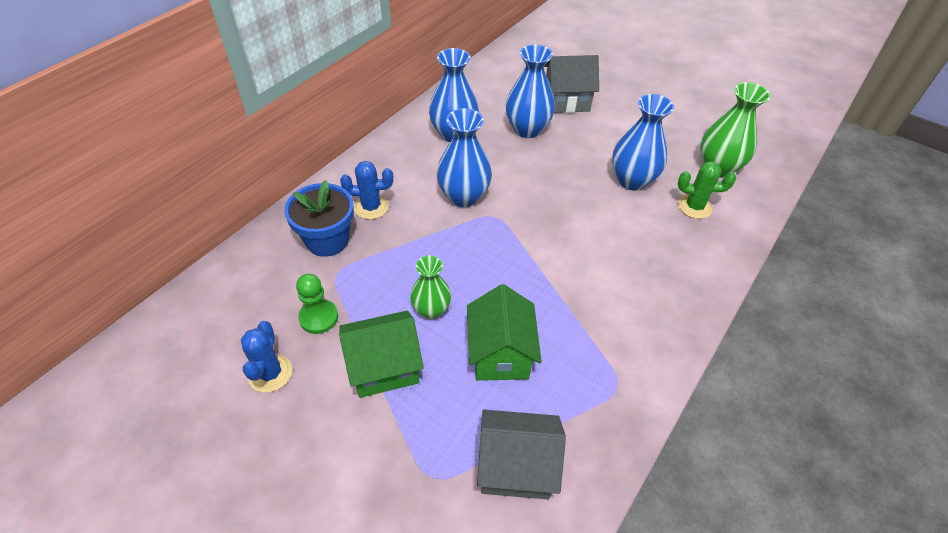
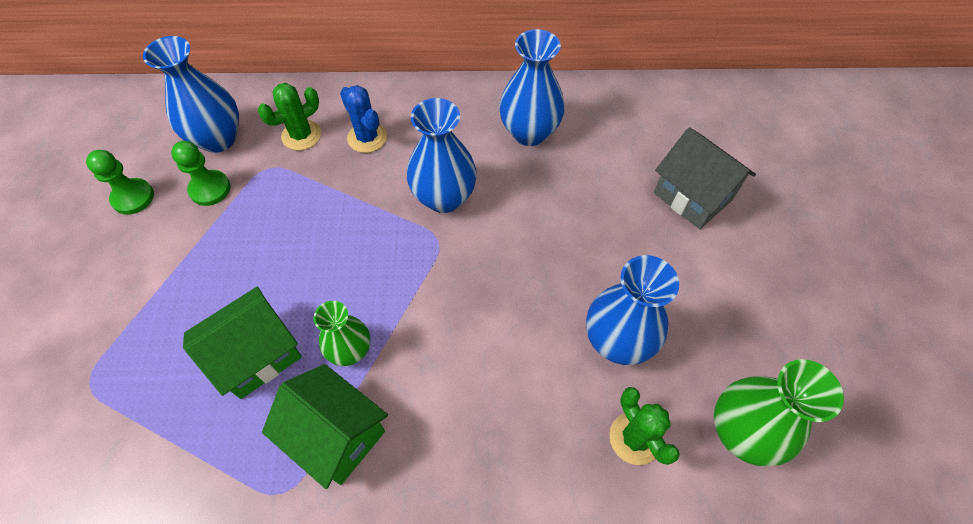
camera: 55 degrees right, 10 degrees up
blue cactus [241,321,292,393] -> green pawn [86,150,154,215]
blue flower pot [284,180,354,257] -> green cactus [258,83,321,150]
green house [339,311,424,398] -> green house moved to [262,364,388,489]
green vase [410,256,451,319] -> green vase moved to [314,301,370,366]
grey house [477,410,566,500] -> none
blue vase [506,44,555,138] -> blue vase moved to [143,36,239,153]

